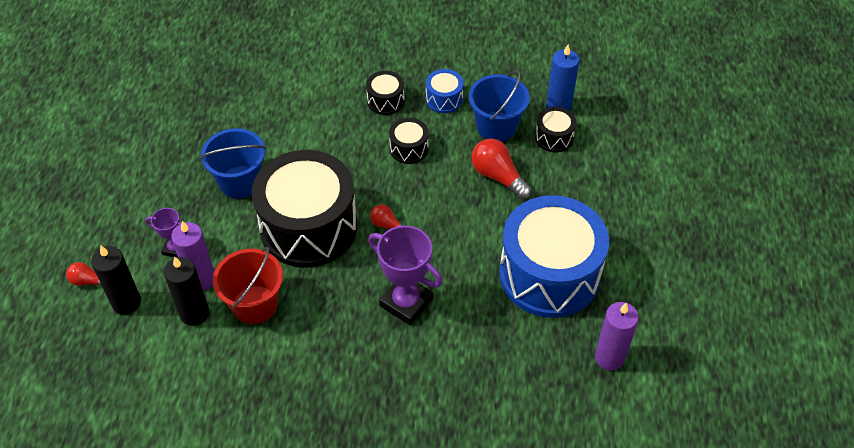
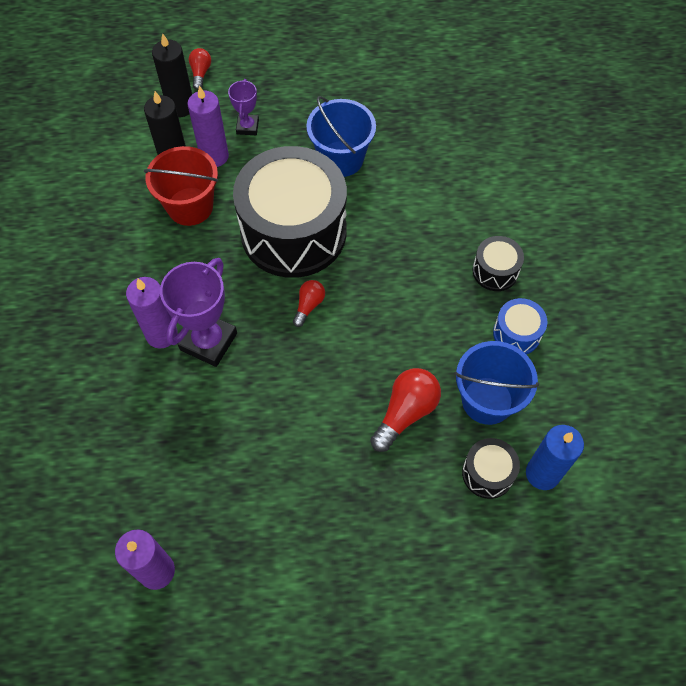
camera: 80 degrees right, 10 degrees up
black drum [389,118,428,164] -> none
blue drum [499,195,609,318] -> none
none -> purple candle [126,277,178,349]

